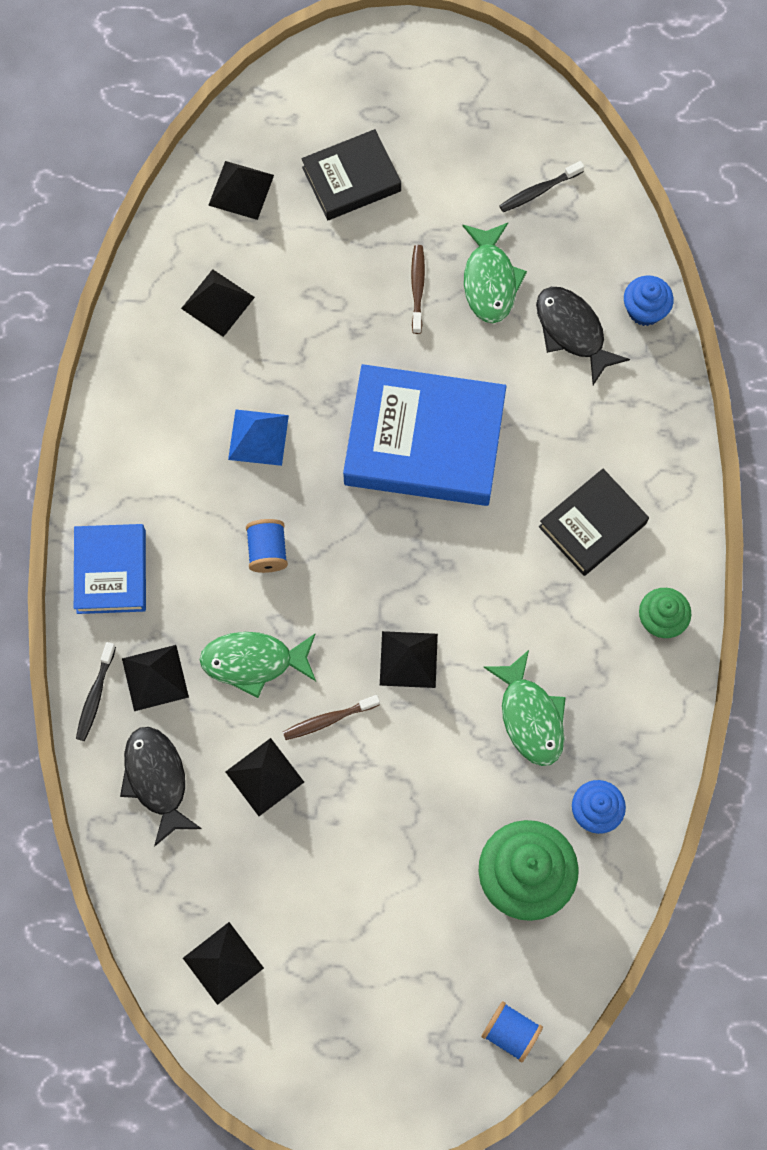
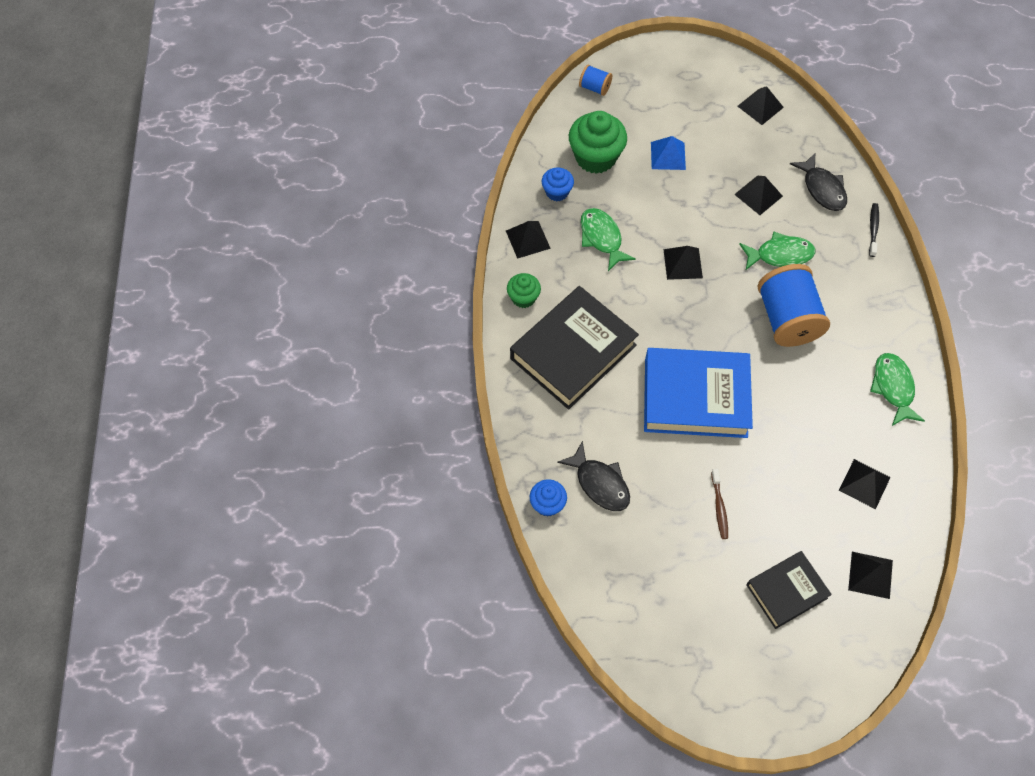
camera: 175 degrees right, 10 degrees down
blue book [74,524,146,614] -> none
black pyramid [122,645,189,711] -> black pyramid moved to [506,221,551,259]
blue pyramid [228,409,289,466] -> blue pyramid moved to [651,136,686,170]
blue spool [246,519,288,573] -> blue spool [758,264,830,347], size x2.13
brown toothbrush [283,695,380,740] -> none
green fish [462,223,527,323] -> green fish moved to [870,353,925,426]
black toothbrush [499,161,584,212] -> none
black book [539,469,649,576] -> black book [510,286,639,410], size x1.74

